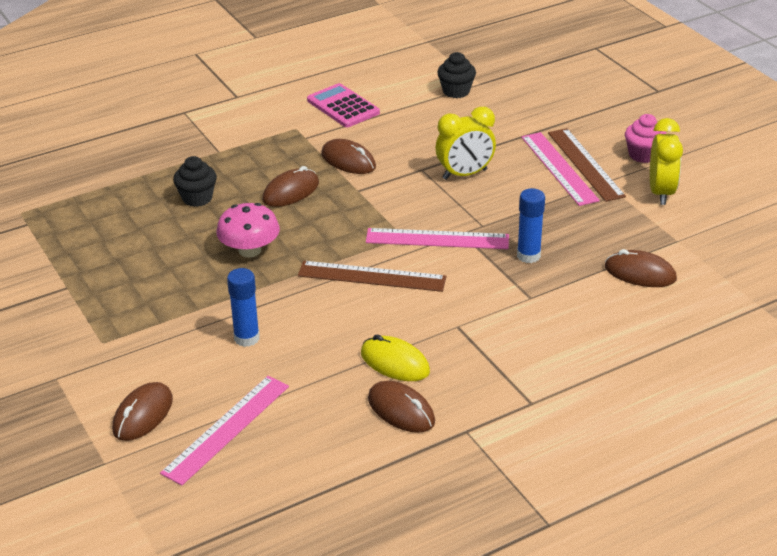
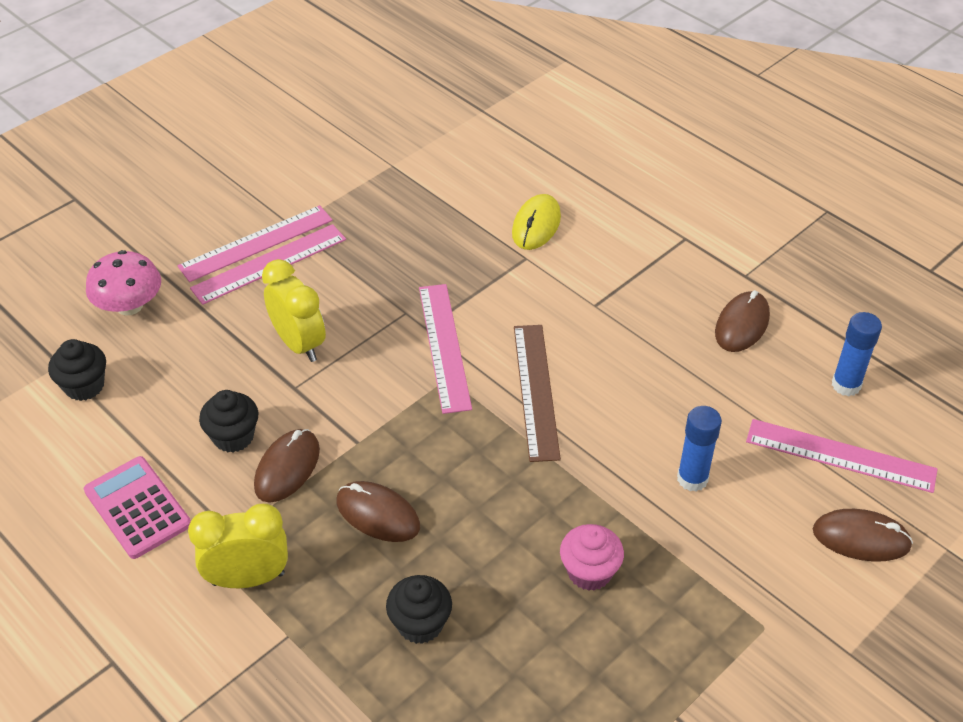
camera: 105 degrees left, 10 degrees up
pink mushroom [216,203,280,258] -> pink mushroom moved to [86,250,161,315]
pink calculator [307,83,380,127] -> pink calculator turned 105 degrees clockwise [84,456,191,559]
yellow mouse [361,334,430,381] -> yellow mouse moved to [512,194,561,250]
blue glue stick [517,188,545,263] -> blue glue stick moved to [832,312,882,396]
brown ruler [548,128,626,202] -> pink ruler [178,205,333,282]
brown mouse [605,249,677,287] -> none
pink cupcake [625,114,666,163] -> pink cupcake moved to [560,524,624,591]
yellow clock [650,118,683,205] -> yellow clock moved to [188,504,288,588]
none -> black cupcake [199,390,259,453]

